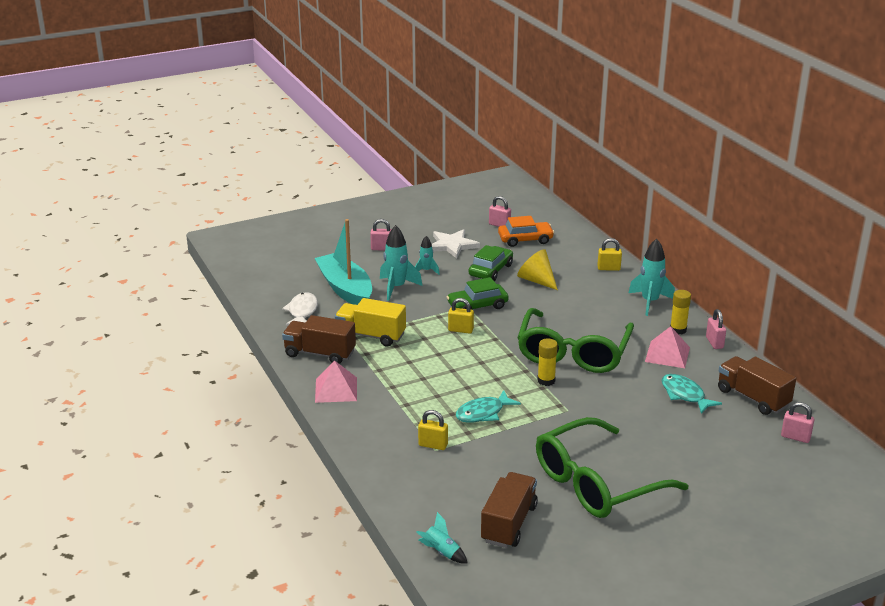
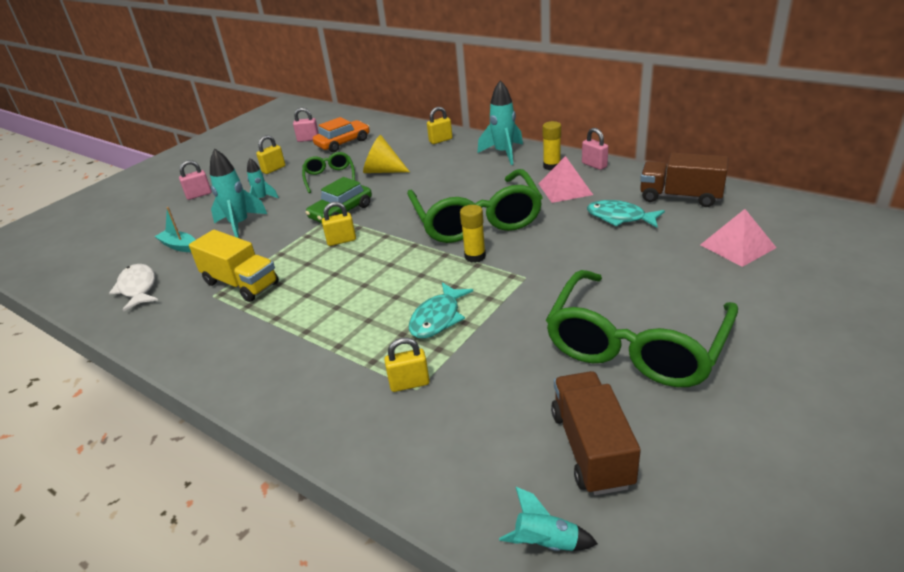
camera: 25 degrees left, 5 degrees up
brown truck [282,315,356,364] -> none
turquoise boat [314,219,372,305] -> turquoise boat [154,207,196,252], size x0.46
pink pyramid [315,361,357,403] -> pink pyramid moved to [700,209,777,267]
yellow truck [335,298,406,346] -> yellow truck turned 135 degrees counterclockwise [189,230,279,302]
white star [432,229,480,259] -> yellow padlock [256,135,285,174]
green car [469,245,513,281] -> green glasses [302,152,355,193]
pink padlock [781,402,814,443] -> none

